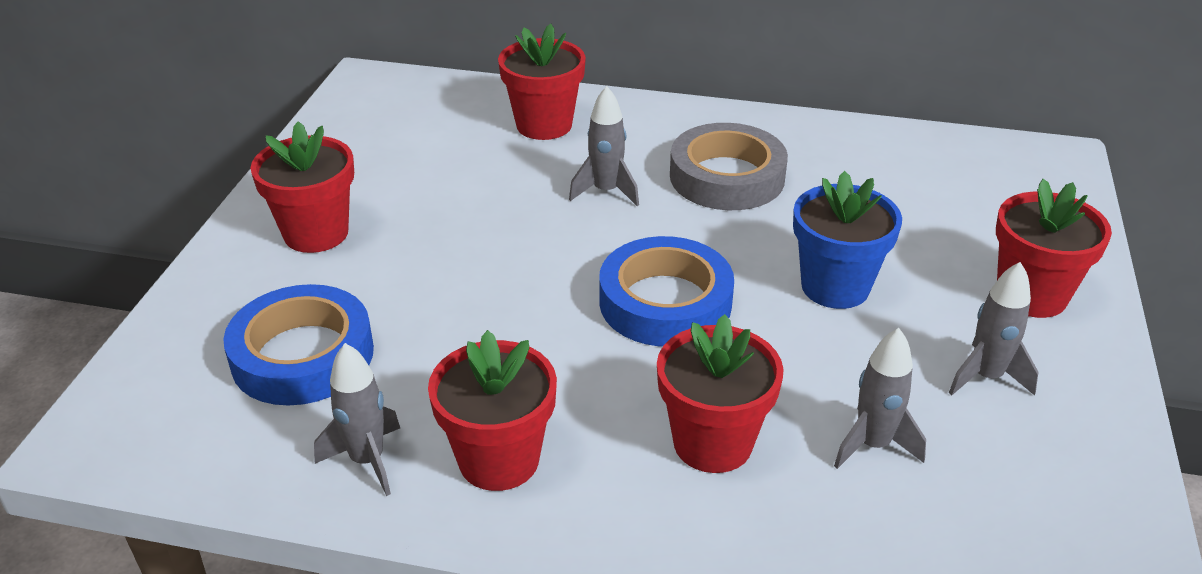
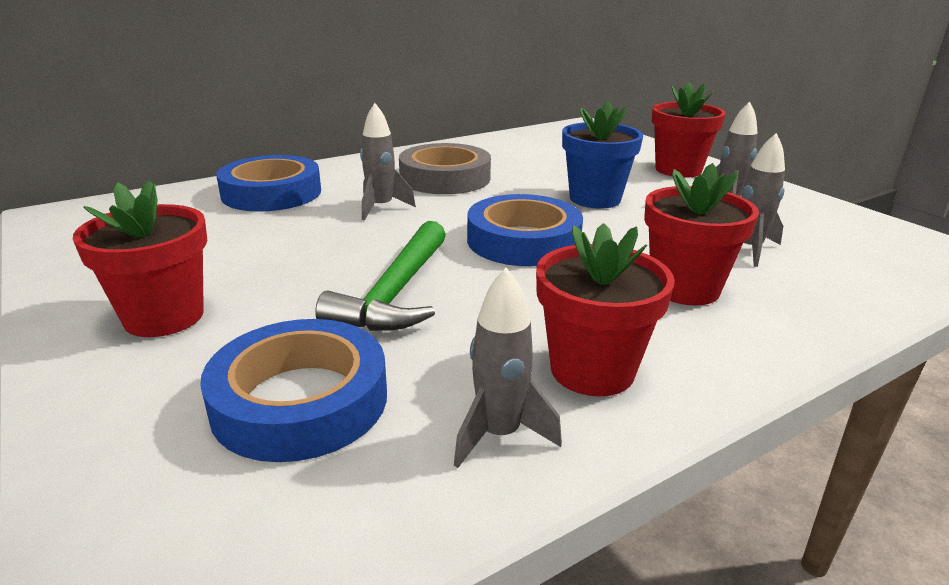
camera: 45 degrees left, 10 degrees down
red flower pot [498,24,586,140] -> blue tape [216,155,321,212]
none -> green hammer [315,221,446,331]

